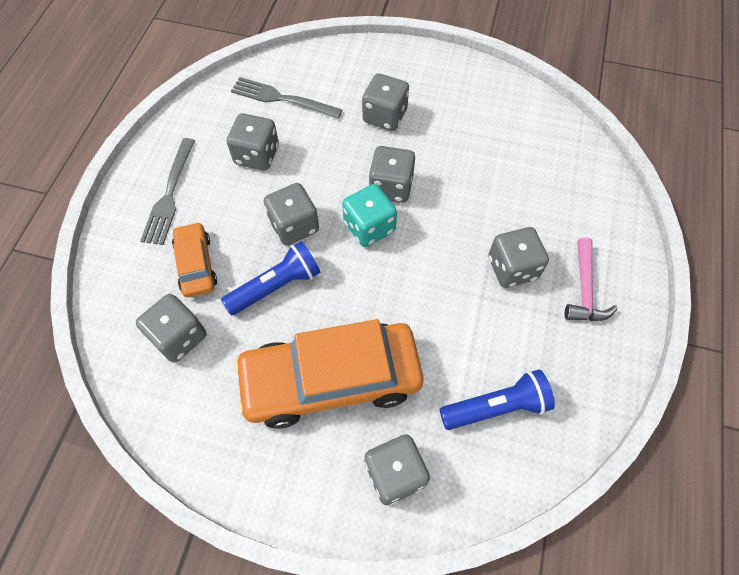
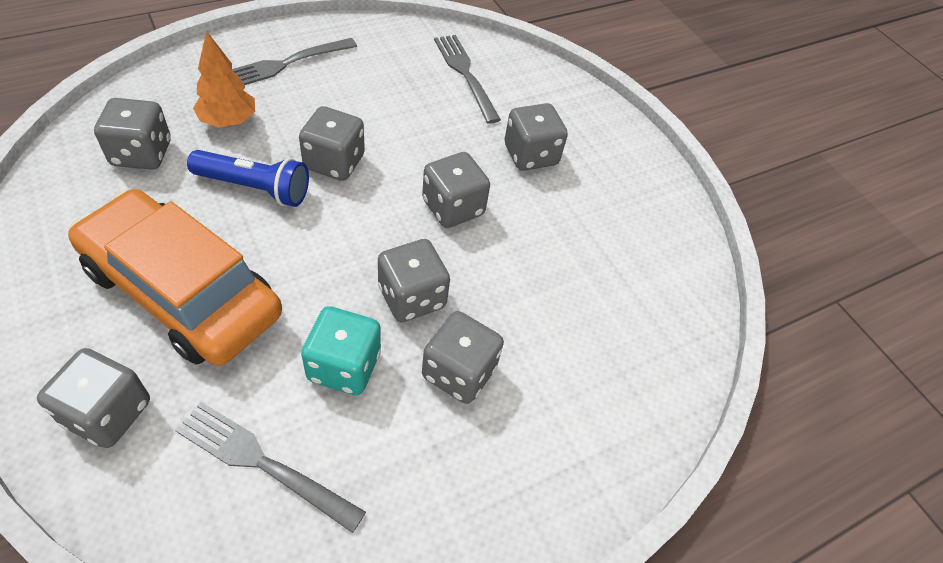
camera: 40 degrees right, 10 degrees down
orange car [172,222,217,297] -> orange tree [193,31,255,128]
grey dice [227,113,279,170] -> grey dice moved to [378,239,450,322]
turquoise dice [342,184,397,247] -> turquoise dice moved to [301,306,381,395]
blue flashlight [440,370,555,430] -> grey fork [175,402,366,533]
pink hammer [565,238,618,321] -> none

